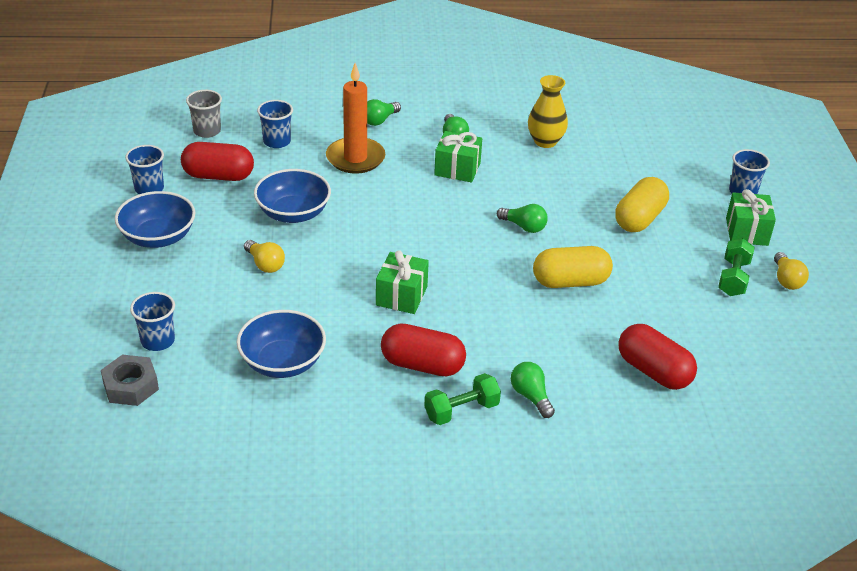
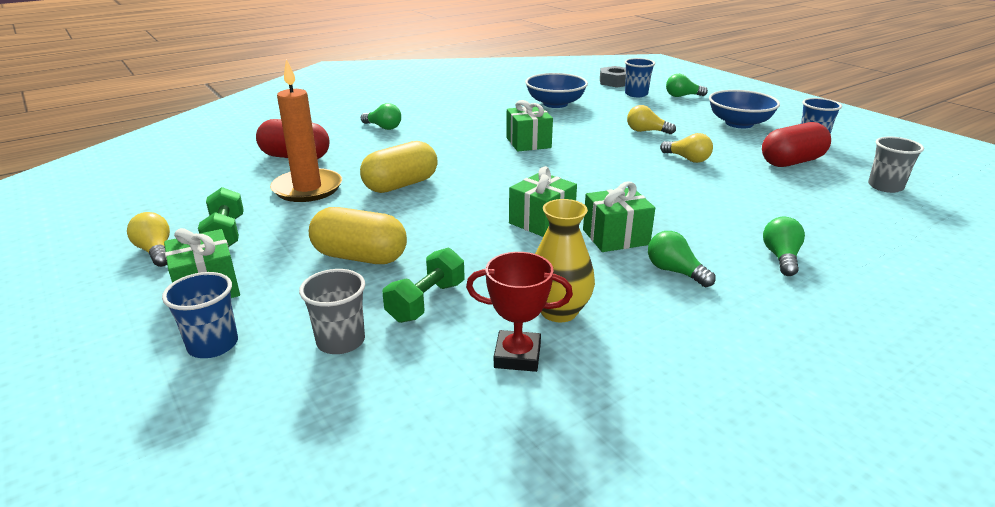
camera: 150 degrees right, 10 degrees down
blue bowl [254,169,331,223] -> yellow light bulb [660,133,713,163]
blue cup [257,100,293,148] -> none
orange candle [326,63,385,174] -> orange candle moved to [270,59,342,202]
red capsule [381,323,466,376] -> none
green dumbbell [424,373,501,425] -> green dumbbell moved to [382,247,465,323]
green light bulb [497,204,548,233] -> green light bulb moved to [666,74,708,97]
yellow capsule [615,177,669,232] -> yellow capsule turned 75 degrees counterclockwise [309,207,407,264]
none -> grey cup [299,269,365,354]
none -> red trophy [466,252,573,372]
none -> green gift [509,166,577,237]

